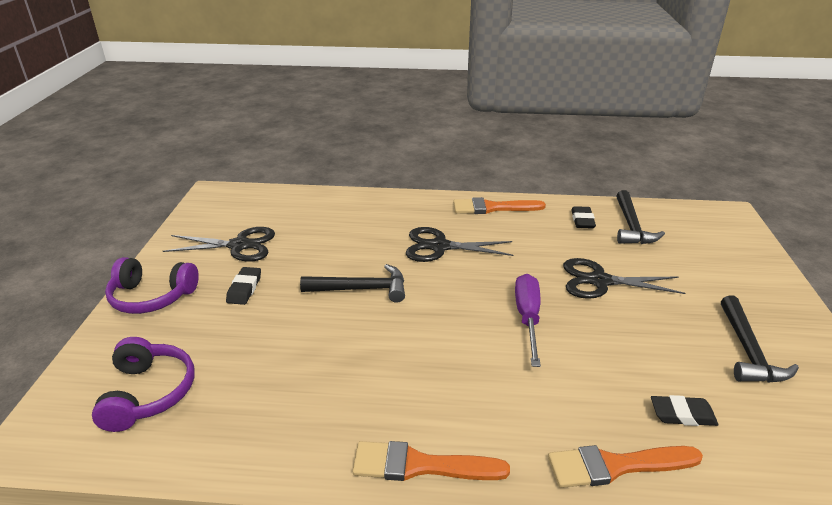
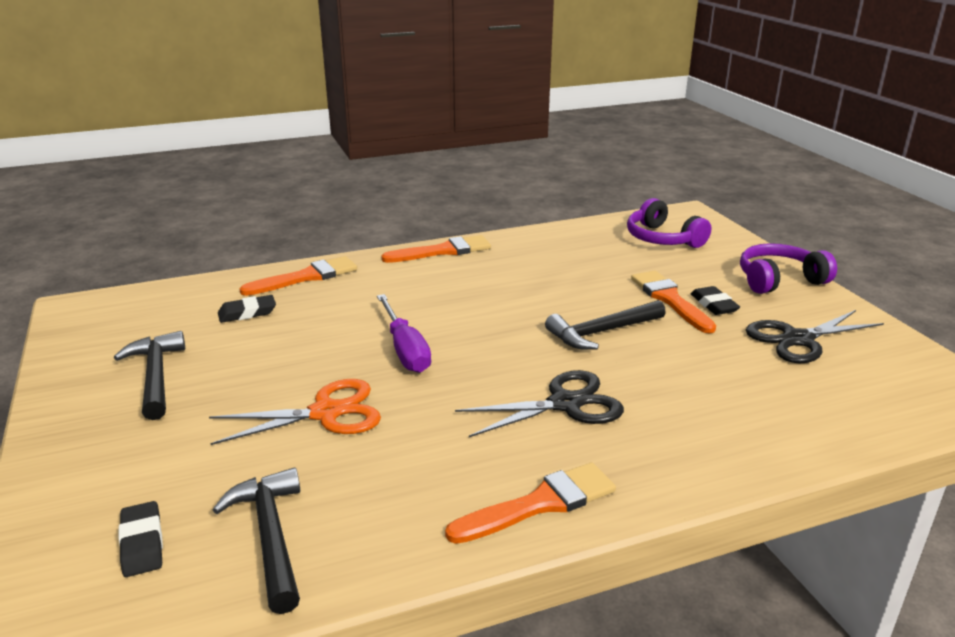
camera: 155 degrees right, 5 degrees down
black scissors [563,258,686,299] -> orange scissors [209,379,381,445]
black eraser [571,206,596,229] -> black eraser moved to [119,501,163,577]
none -> orange brush [631,270,716,334]

